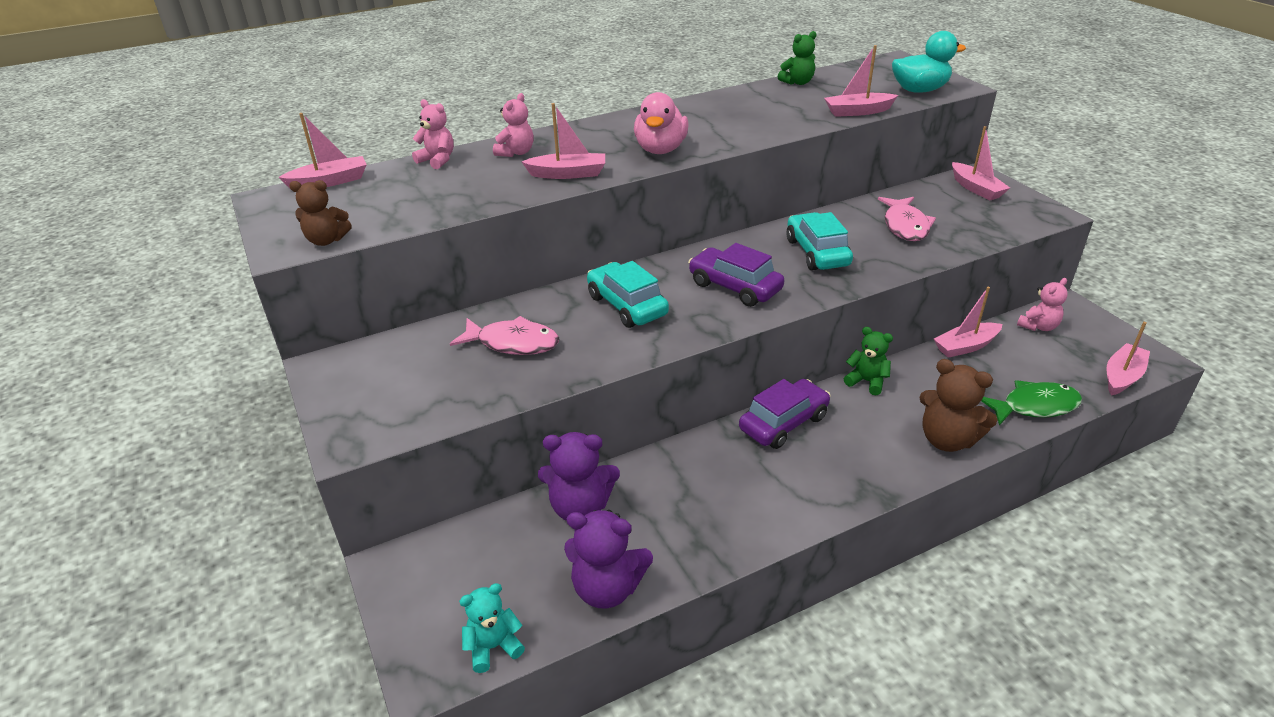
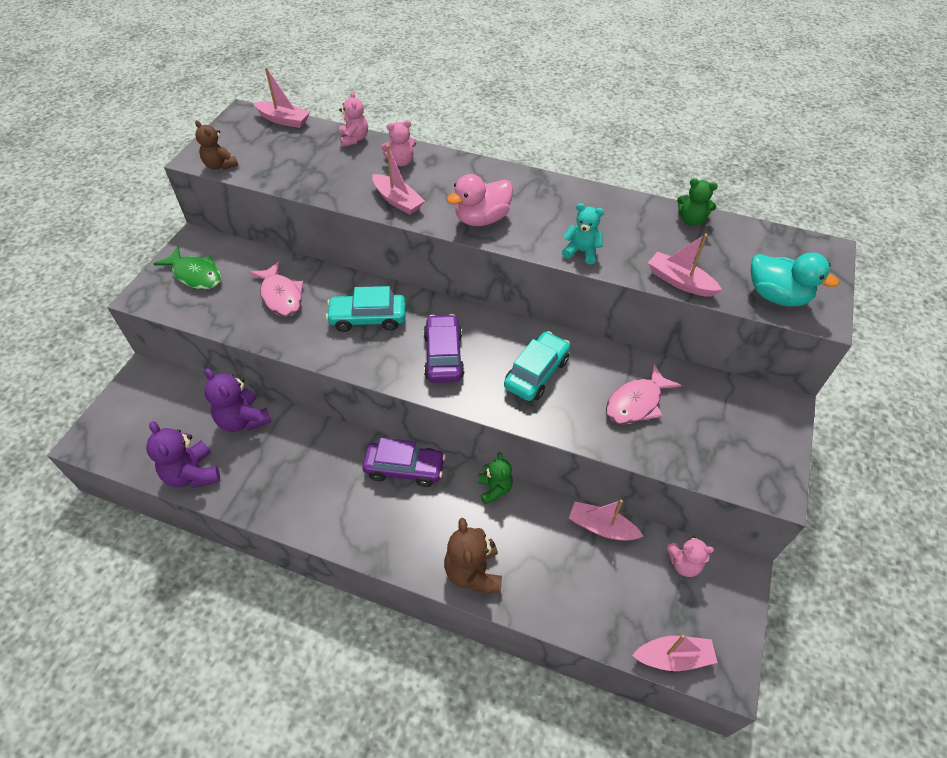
camera: 45 degrees right, 15 degrees up
turquoise teddy bear [459,583,525,673] -> turquoise teddy bear moved to [562,203,604,264]
turquoise car [587,261,669,328] -> turquoise car turned 105 degrees counterclockwise [326,286,406,332]
pink boat [952,126,1010,200] -> none
green fish [981,380,1082,426] -> green fish moved to [153,246,221,290]

